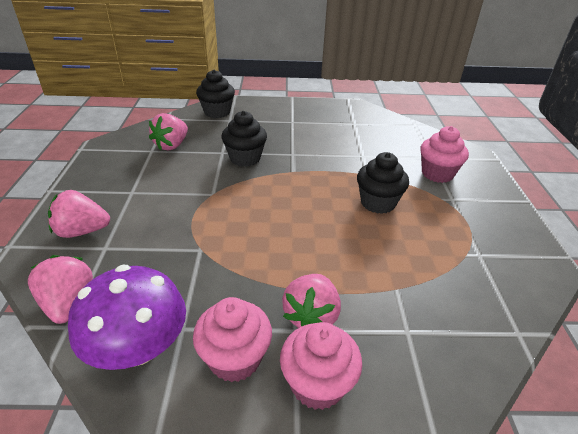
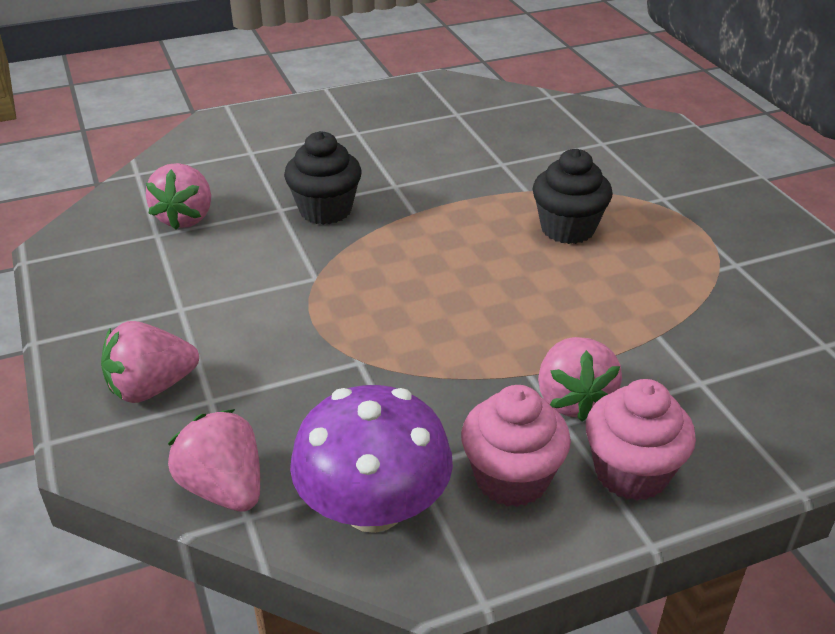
camera: 20 degrees left, 0 degrees up
black cupcake [196,70,235,118] -> none
pink cupcake [420,126,469,183] -> none

